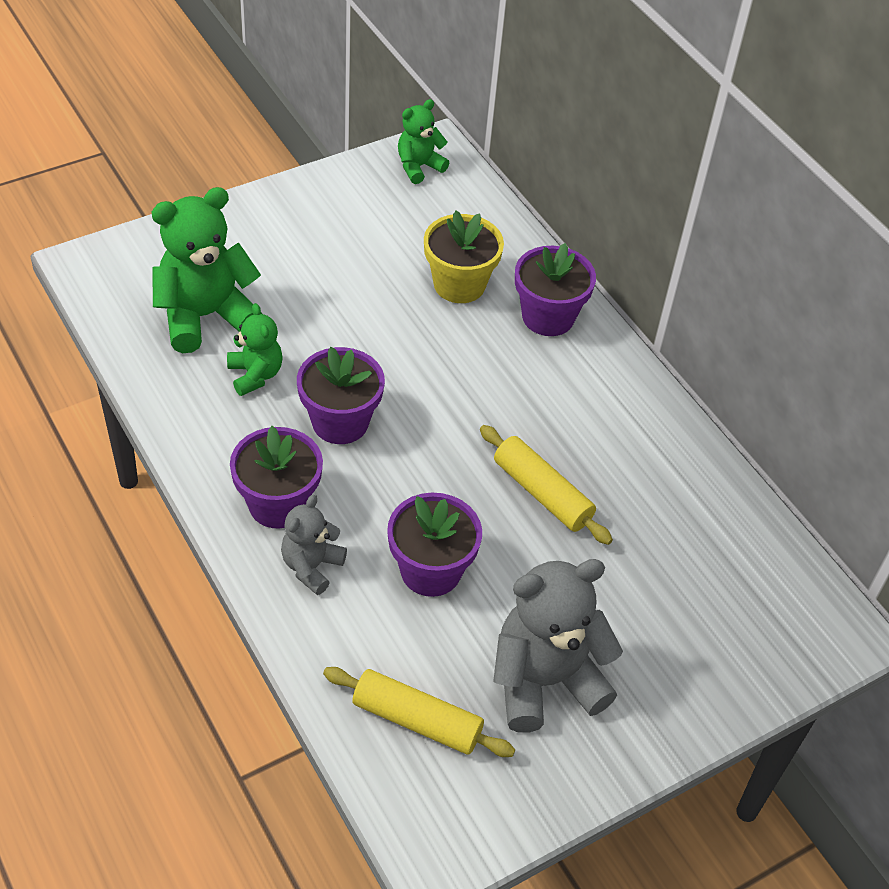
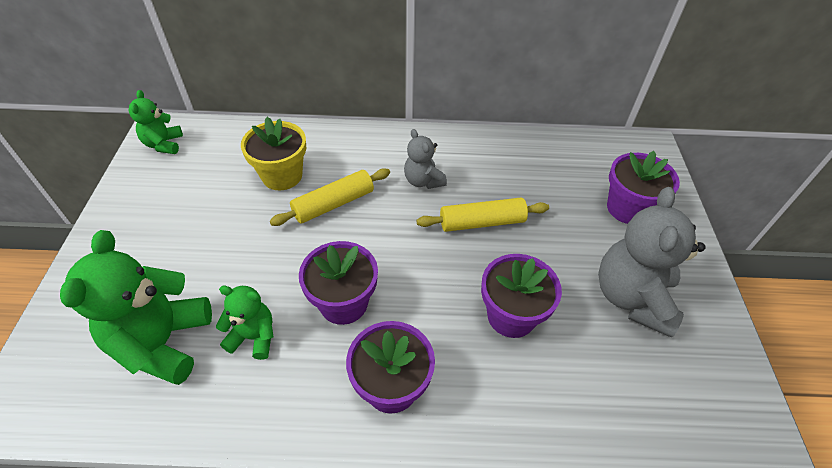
camera: 55 degrees left, 0 degrees up
grey teddy bear [281,495,347,595] -> grey teddy bear moved to [404,129,447,189]
yellow rolling pin [323,667,515,757] -> yellow rolling pin moved to [270,169,390,226]
purple flower pot [515,243,596,336] -> purple flower pot moved to [607,151,680,224]

